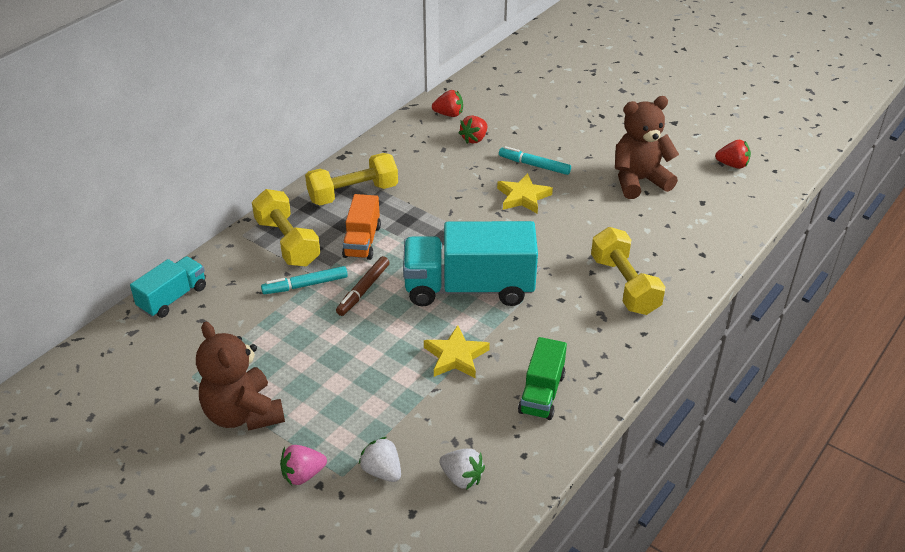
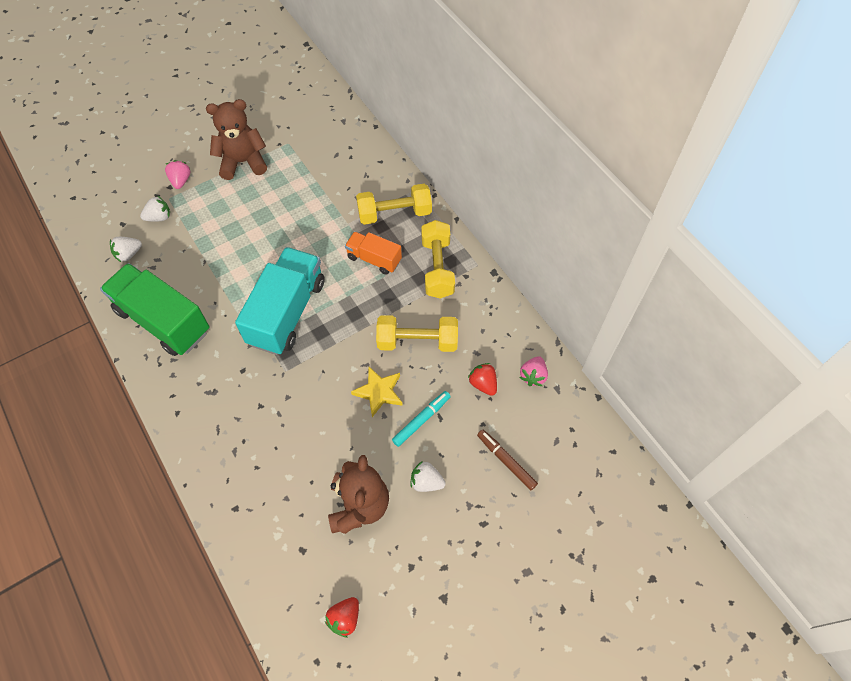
camera: 110 degrees right, 20 degrees up
turquoise truck [130,256,206,318] -> none
turquoise marker [261,266,348,294] -> none
brown marker [336,256,390,316] -> brown marker moved to [477,430,538,490]
yellow star [424,325,490,379] -> none
red strawberry [432,90,463,117] -> pink strawberry [520,356,548,386]
green truck [518,337,567,420] -> green truck [100,263,209,356], size x1.85
yellow dumbbell [591,227,665,315] -> yellow dumbbell moved to [376,315,458,352]
none -> white strawberry [411,461,446,492]

